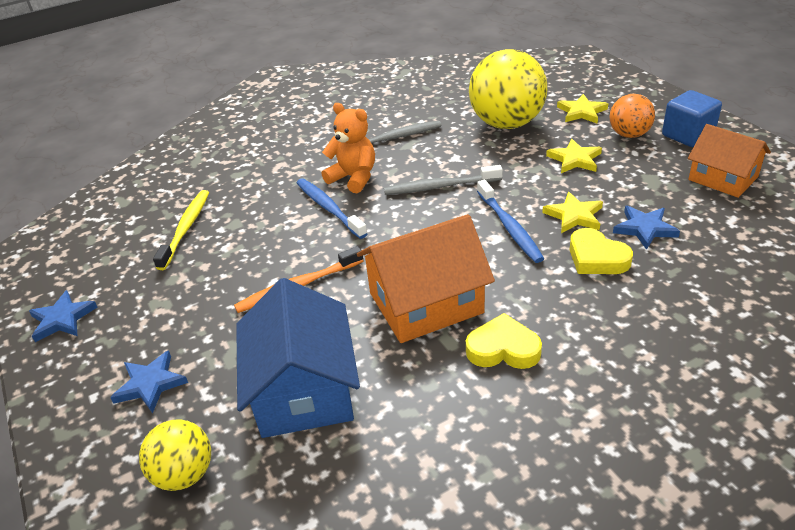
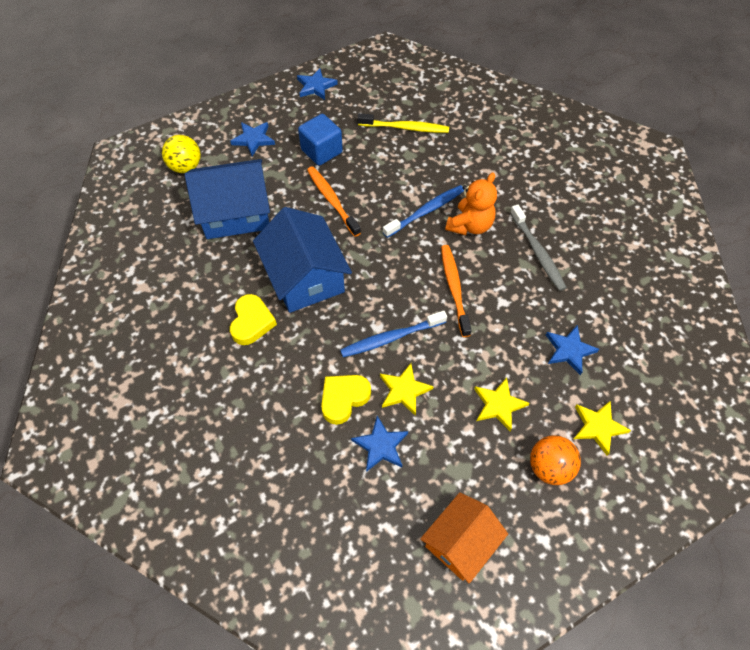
camera: 85 degrees right, 20 degrees up
orange house [357,214,495,343] -> blue house [253,207,352,313]
grey toothbrush [384,165,503,195] -> orange toothbrush [441,245,472,337]
yellow ball [469,49,547,129] -> blue star [546,325,599,375]
blue cube [662,90,722,147] -> blue cube moved to [298,114,343,166]

